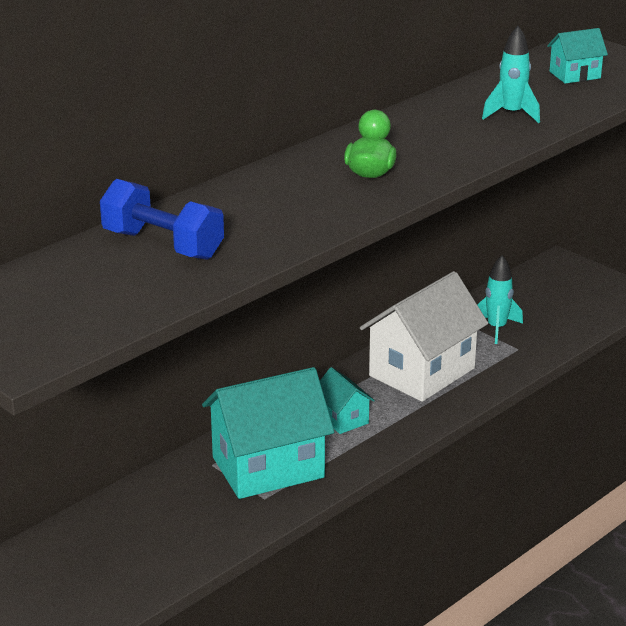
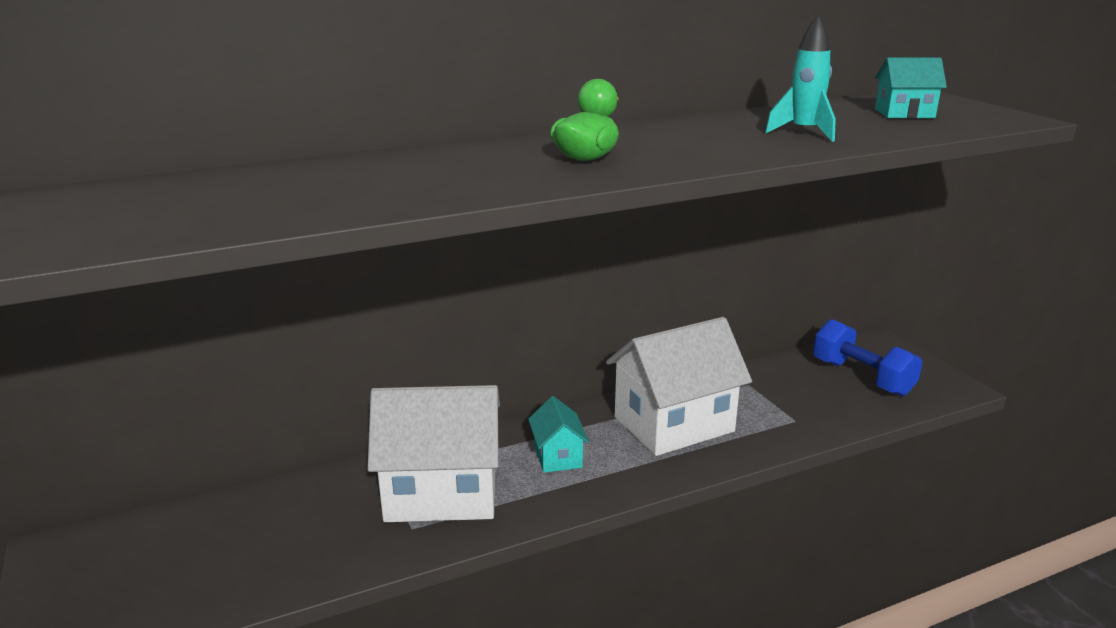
camera: 20 degrees right, 5 degrees down
blue dumbbell [100,179,224,260] -> blue dumbbell moved to [813,319,923,397]
turquoise house [202,367,334,499] -> white house [368,385,500,522]
turquoise rocket [477,255,523,344] -> none

